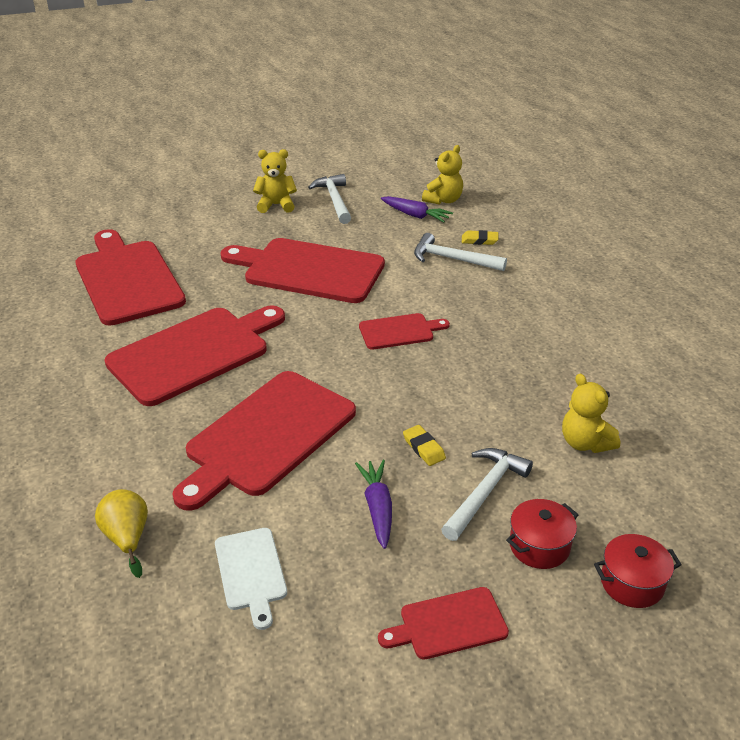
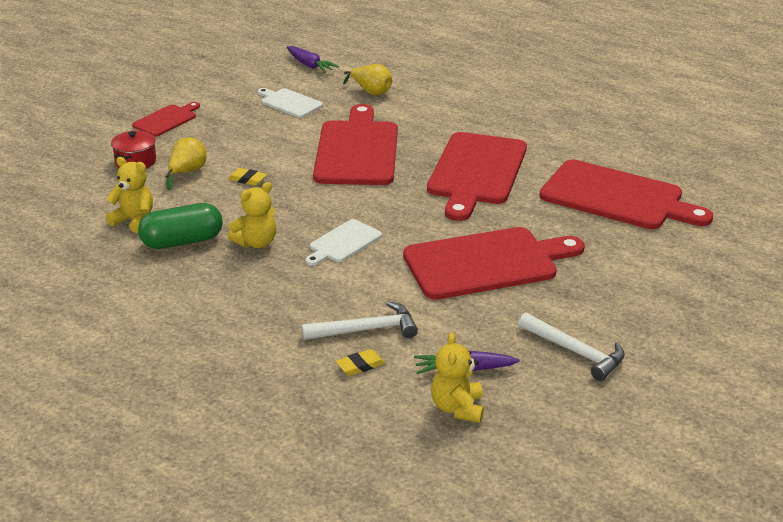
camera: 145 degrees right, 5 degrees down
yellow teddy bear [253,149,297,213] -> yellow teddy bear moved to [228,182,276,248]
purple carrot [355,460,392,549] -> purple carrot moved to [287,46,339,73]
red cutting board [359,313,450,350] -> white cutting board [305,219,382,266]
white hammer [441,448,533,541] -> yellow pear [165,137,206,190]
red pot [594,534,682,608] -> none
none -> green capsule [138,203,223,249]

